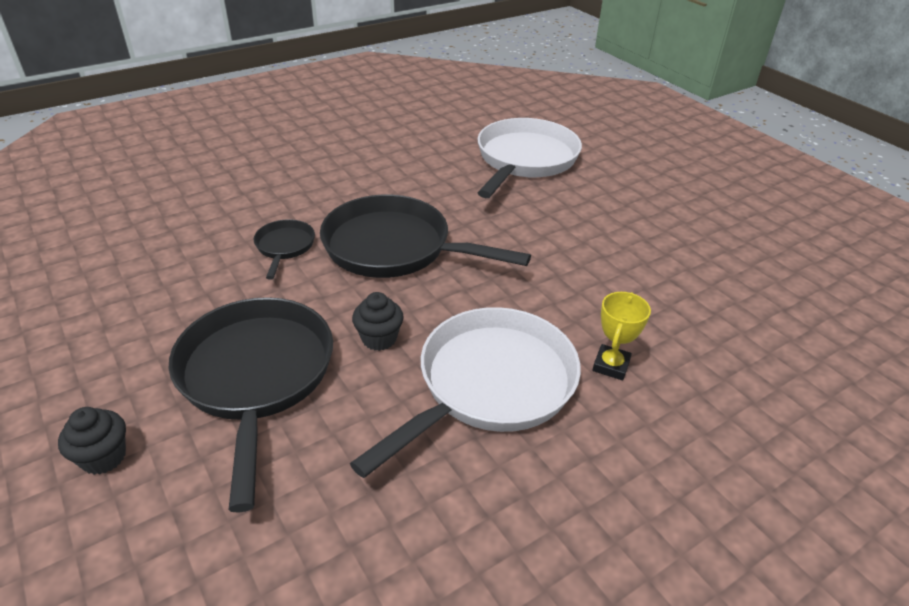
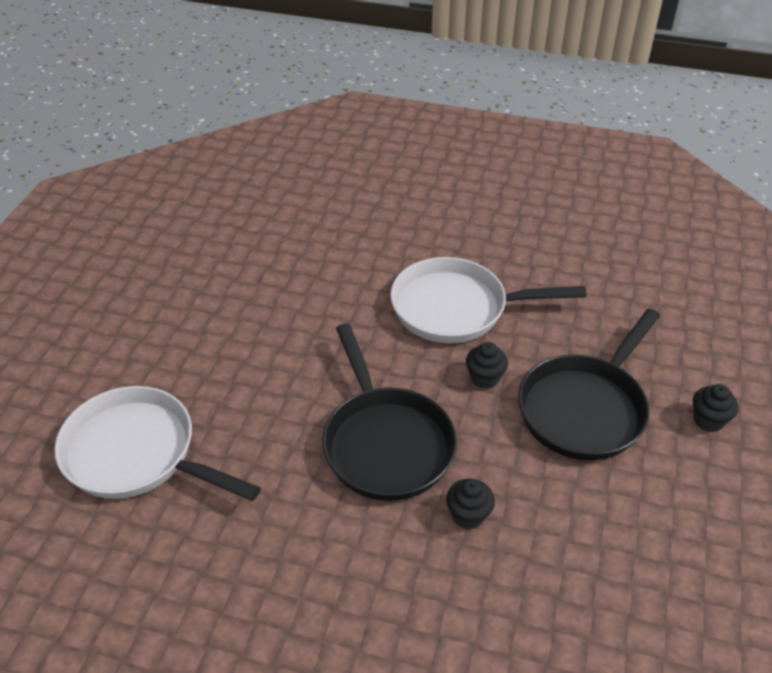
camera: 130 degrees left, 5 degrees up
black pan [254,219,315,280] -> black cupcake [446,479,495,529]
white pan [478,118,582,198] -> white pan turned 45 degrees clockwise [54,386,261,501]
yellow trophy [592,292,651,380] -> none

